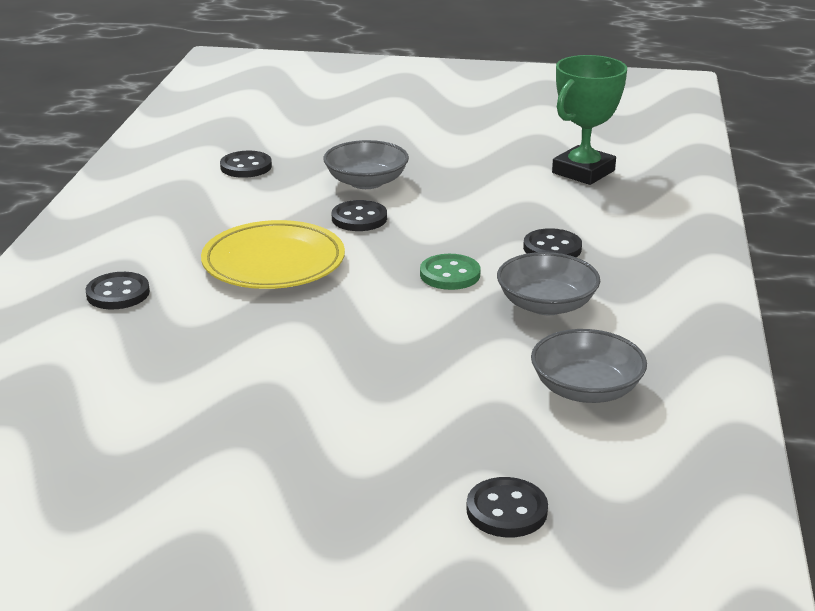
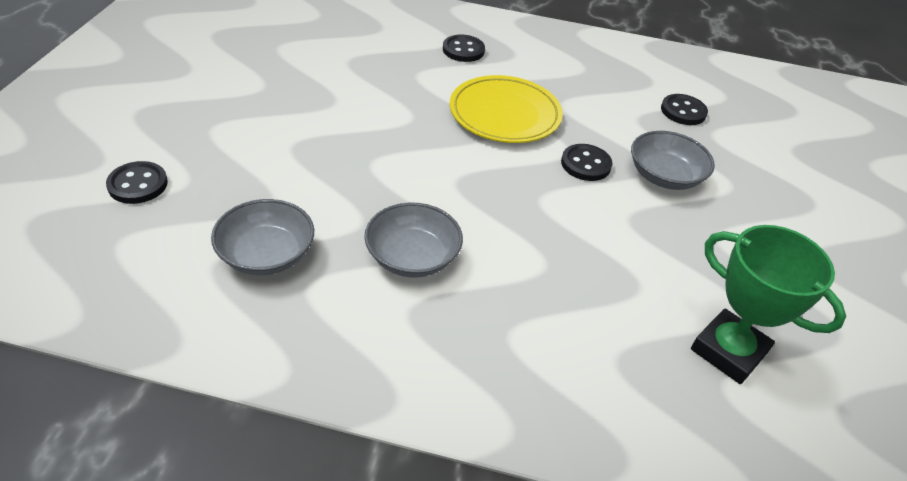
camera: 90 degrees right, 15 degrees up
green button [420,254,481,290] -> none
black button [523,228,582,257] -> none

